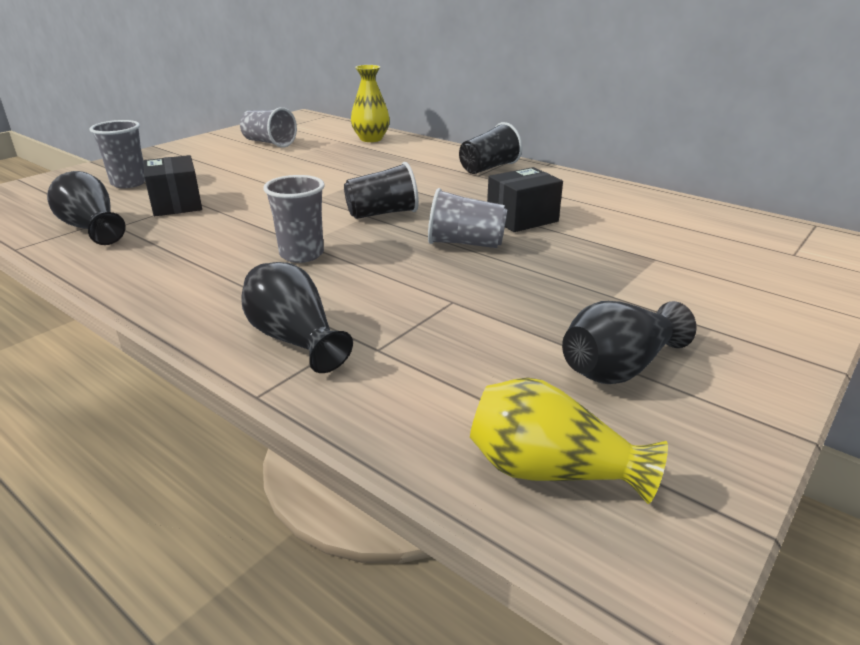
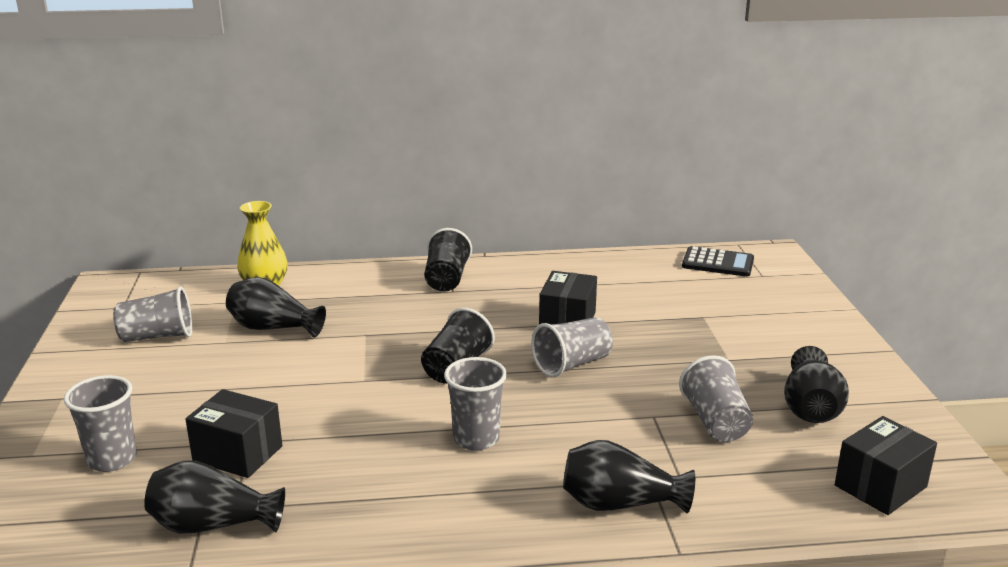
camera: 45 degrees left, 5 degrees down
yellow vase [470,377,668,504] -> black box [835,416,937,515]
none -> black vase [226,277,326,338]
none -> grey cup [679,355,753,442]
none -> black calculator [682,246,754,277]

